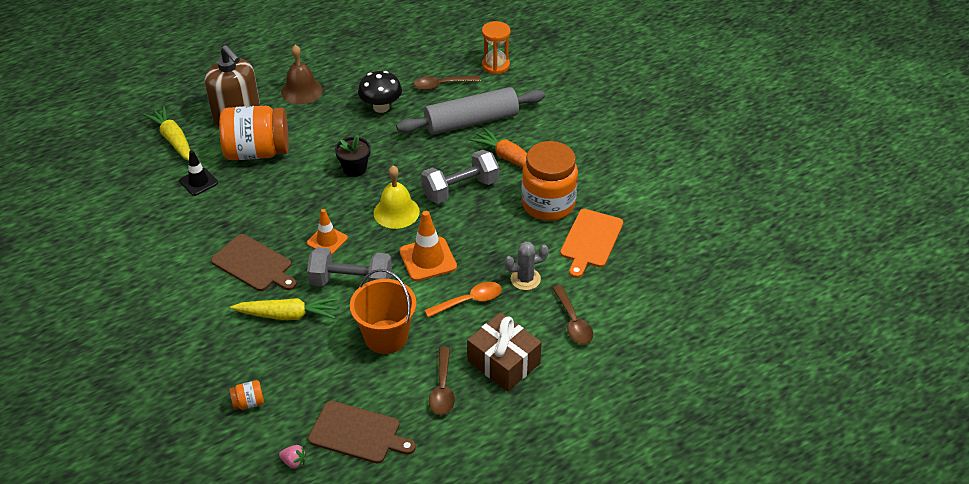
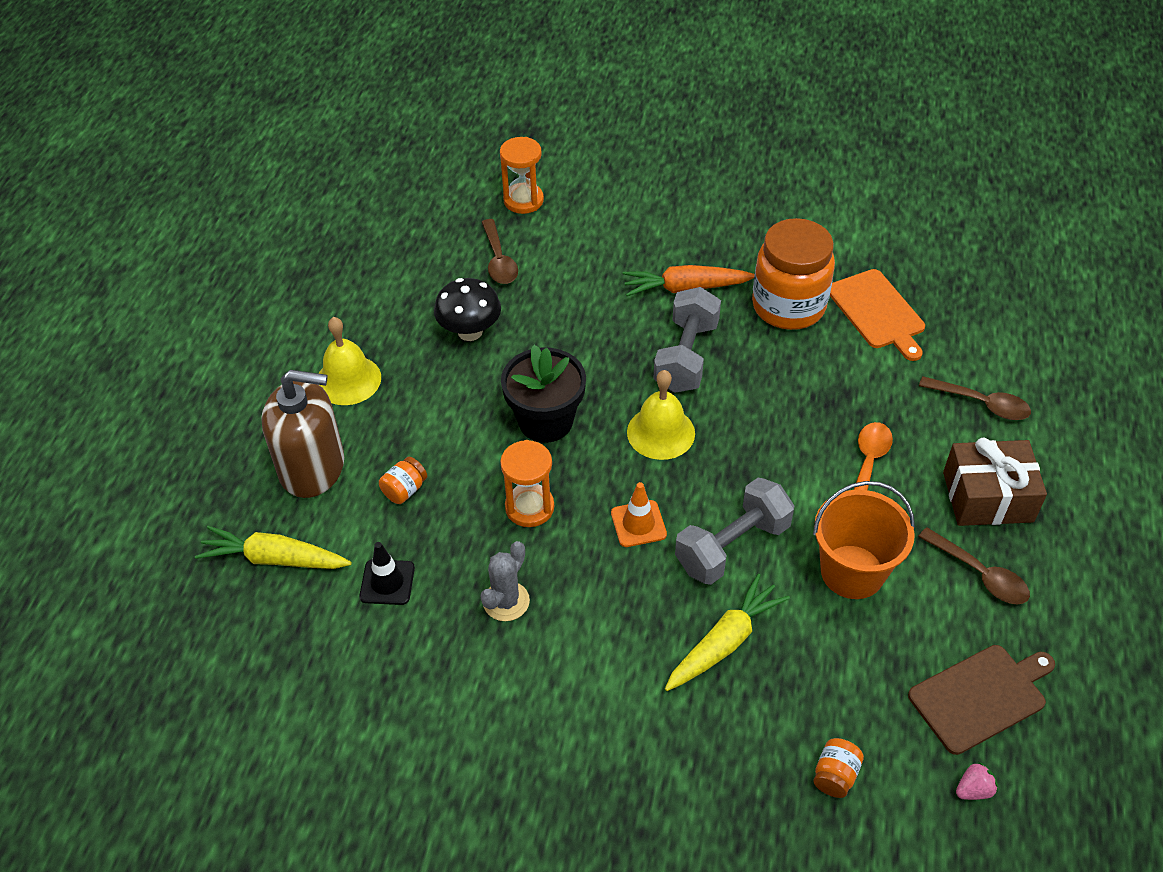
camera: 45 degrees left, 5 degrees up
brown cutting board [211,234,297,291] -> none
orange jar [219,106,289,160] -> orange jar [379,457,427,504], size x0.40
brown bell [281,45,323,104] -> yellow bell [318,317,381,405]
black flower pot [335,135,371,177] -> black flower pot [501,345,586,443], size x1.54
grey rolling pin [396,87,545,135] -> none
orange traffic cone [399,211,457,281] -> none
brown spoon [413,75,481,90] -> brown spoon turned 45 degrees counterclockwise [482,219,518,284]
grey cactus [504,241,549,290] -> grey cactus moved to [481,541,530,621]
none -> orange hourglass [500,440,554,527]

